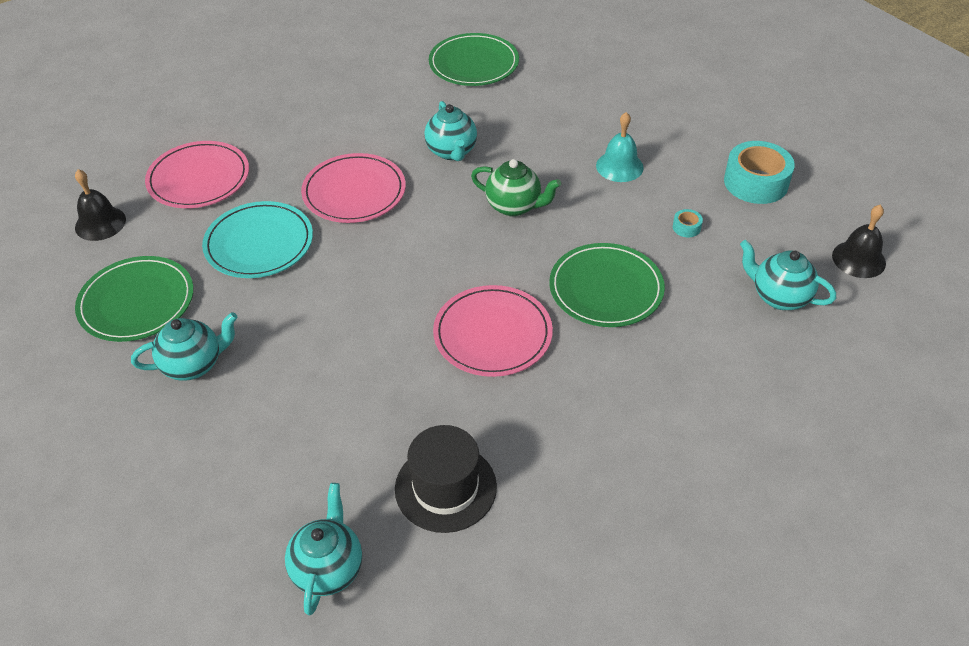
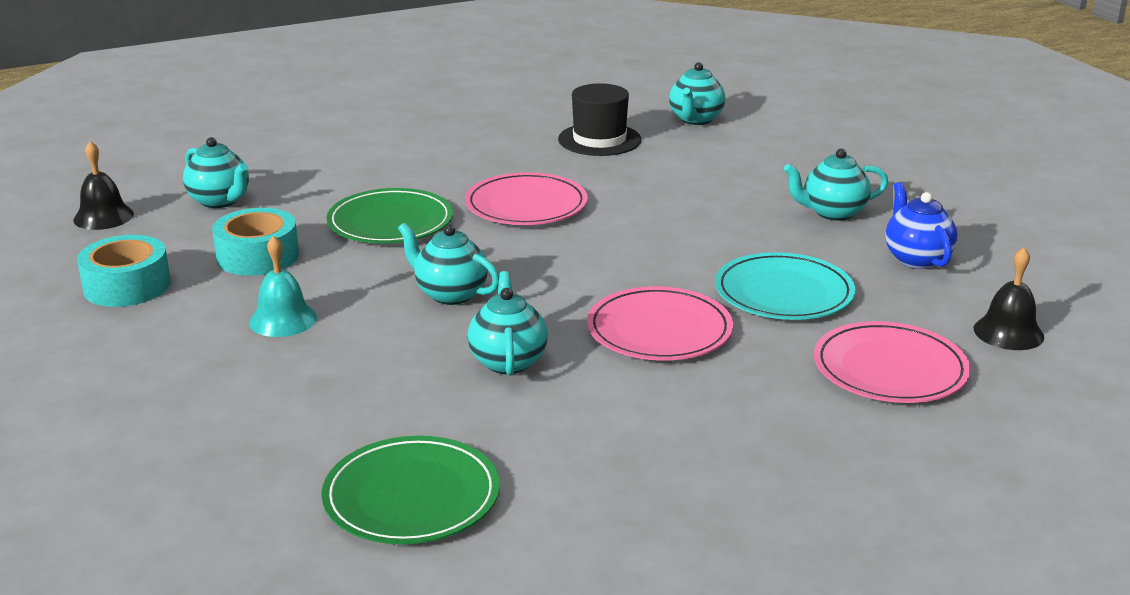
camera: 170 degrees left, 20 degrees down
green plate [75,256,194,342] -> blue teapot [885,182,958,269]
green teapot [471,159,561,216] -> turquoise teapot [398,223,499,305]
turquoise tape [673,209,703,237] -> turquoise tape [212,208,299,276], size x2.36

